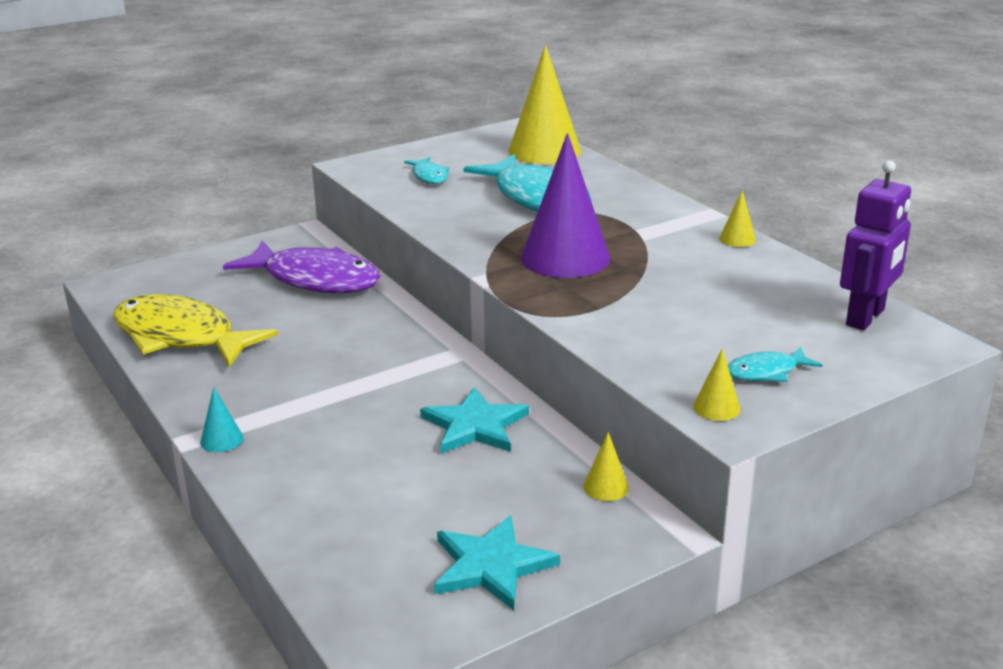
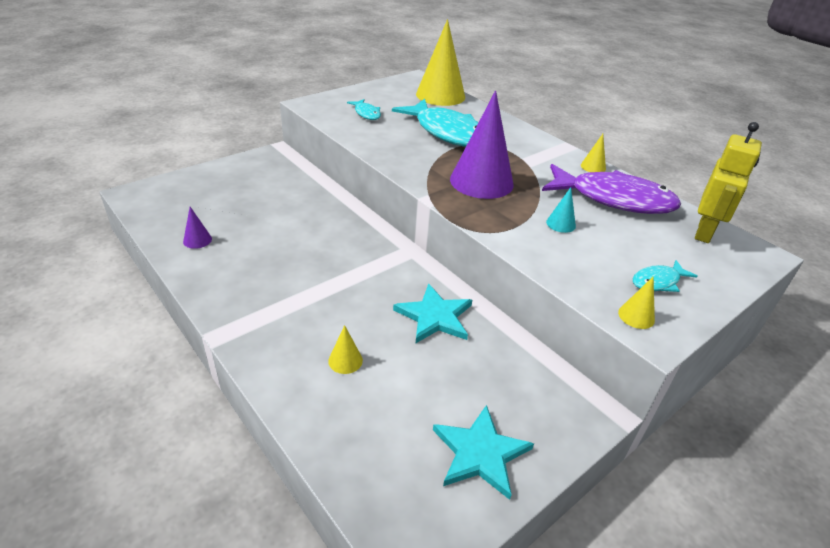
camera: 10 degrees left, 10 degrees up
yellow fish [113,294,278,367] -> purple cone [183,207,212,249]
turquoise cone [200,387,244,452] -> turquoise cone moved to [546,187,576,233]
purple fish [223,241,381,293] -> purple fish moved to [542,164,681,214]
yellow cone [583,432,629,501] -> yellow cone moved to [328,325,363,374]
purple robot [840,160,911,330] -> yellow robot [695,122,762,243]

